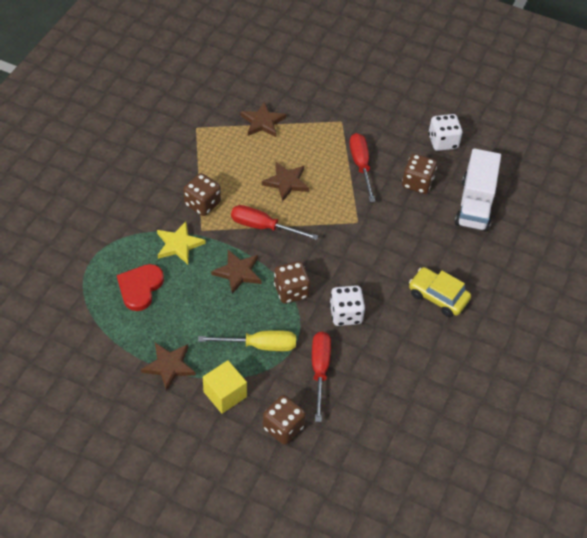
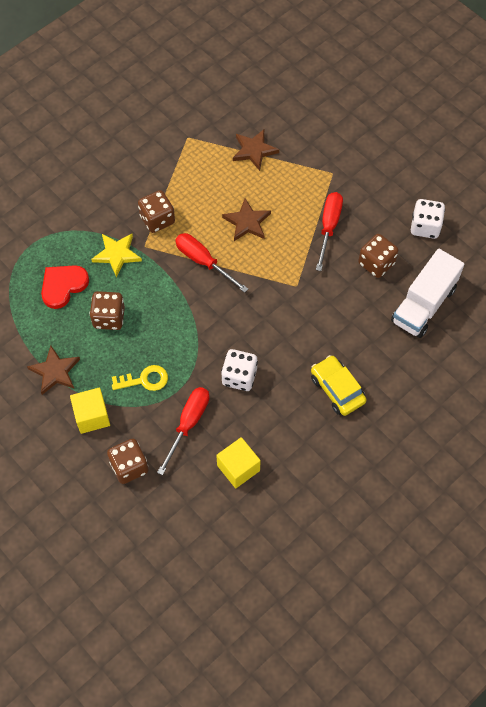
camera: 25 degrees right, 10 degrees up
yellow screwdriver [198,330,296,351] -> yellow key [112,365,168,391]
brown star [211,250,261,294] -> none
brown dice [274,261,310,304] -> brown dice moved to [90,291,125,330]
none -> yellow cube [216,437,261,488]

